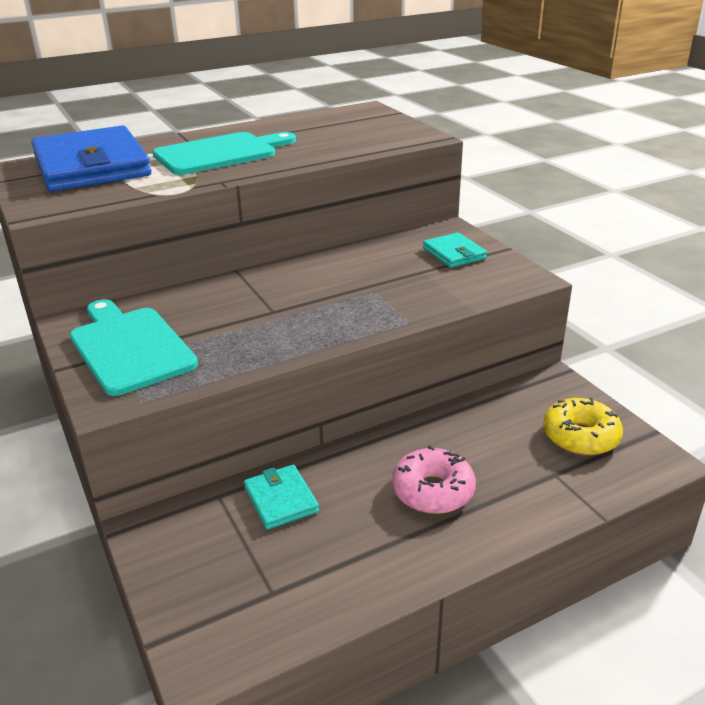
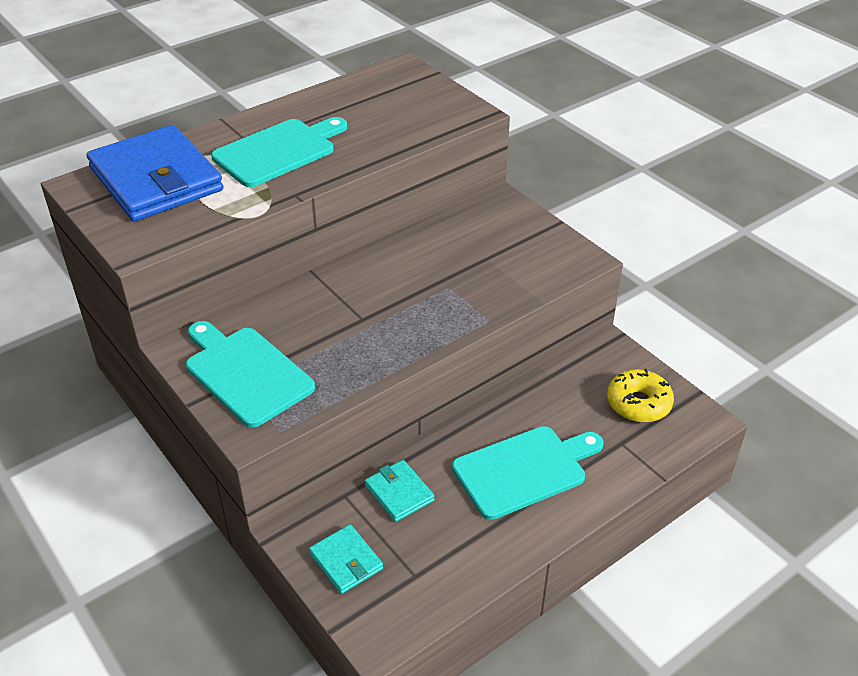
camera: 10 degrees left, 10 degrees up
pink donut [392,446,476,514] -> turquoise cutting board [452,426,603,520]
turquoise wallet [423,232,487,268] -> turquoise wallet moved to [309,524,383,594]

